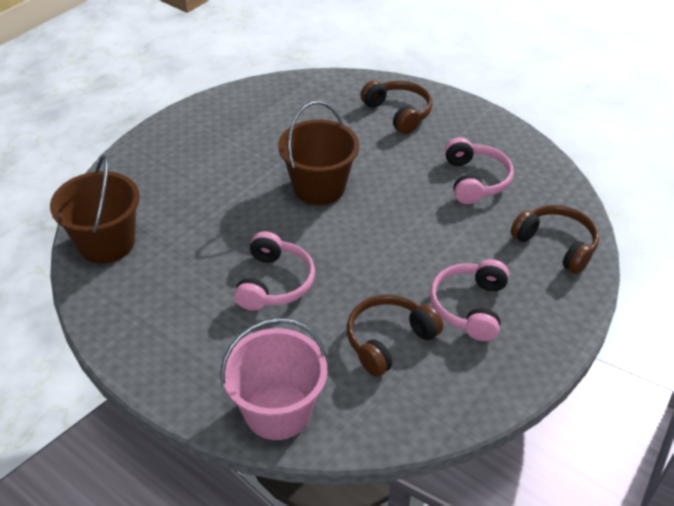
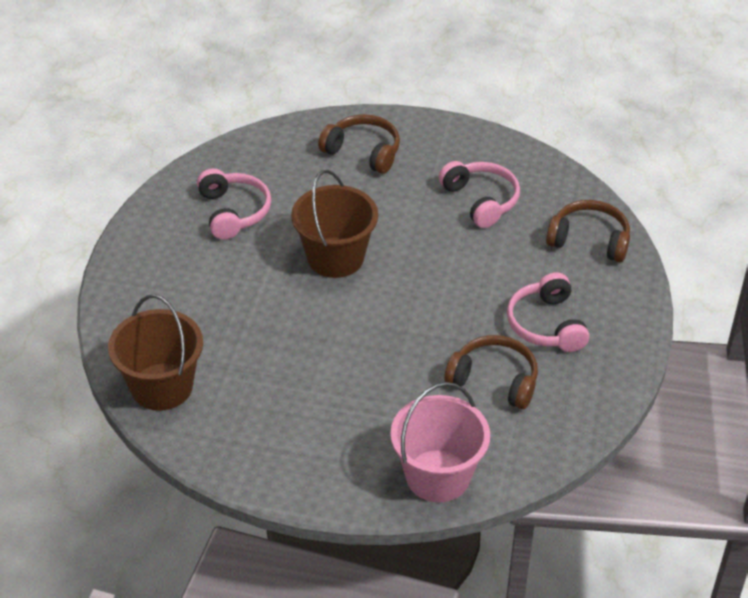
camera: 25 degrees left, 0 degrees up
pink headphones [234,231,315,311] -> pink headphones moved to [197,168,271,240]
brown headphones [347,295,443,377] -> brown headphones turned 90 degrees clockwise [444,335,538,409]

